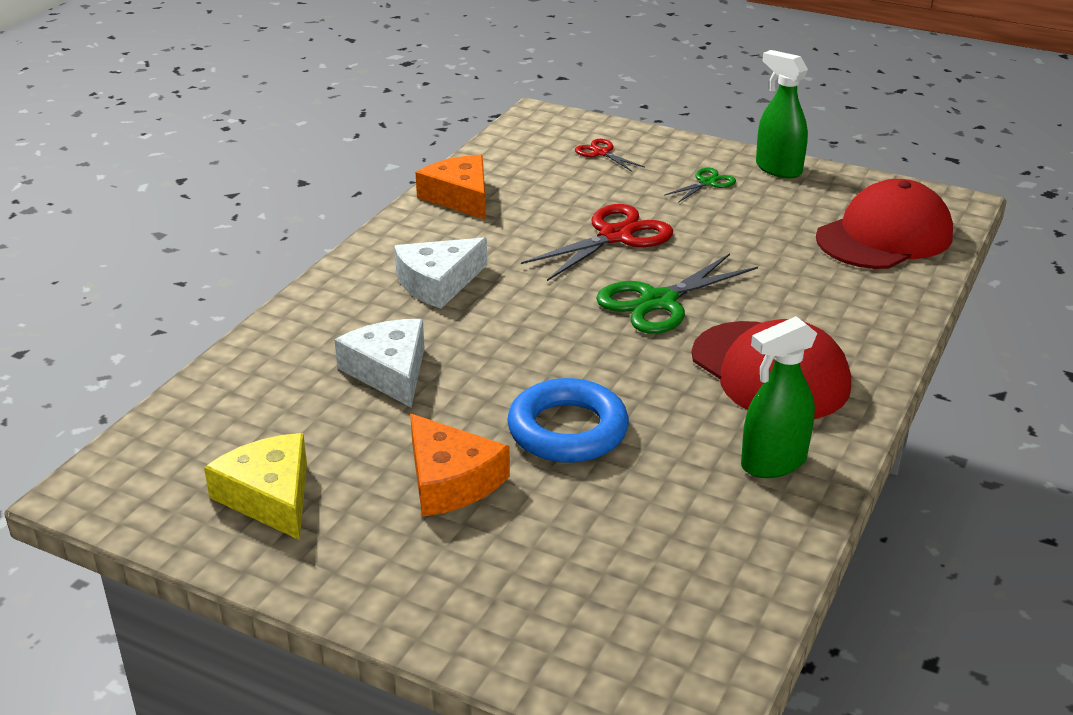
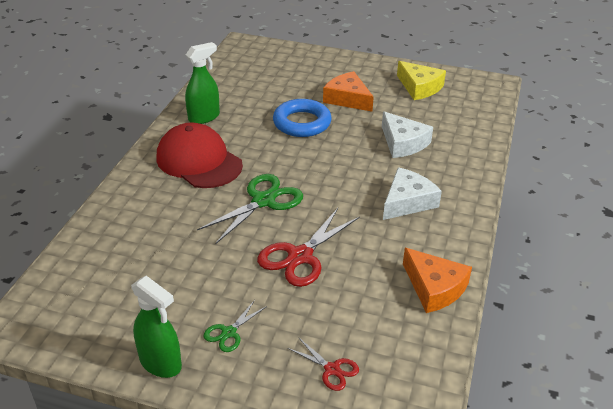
camera: 170 degrees right, 5 degrees up
red cap [816,179,953,269] -> none

